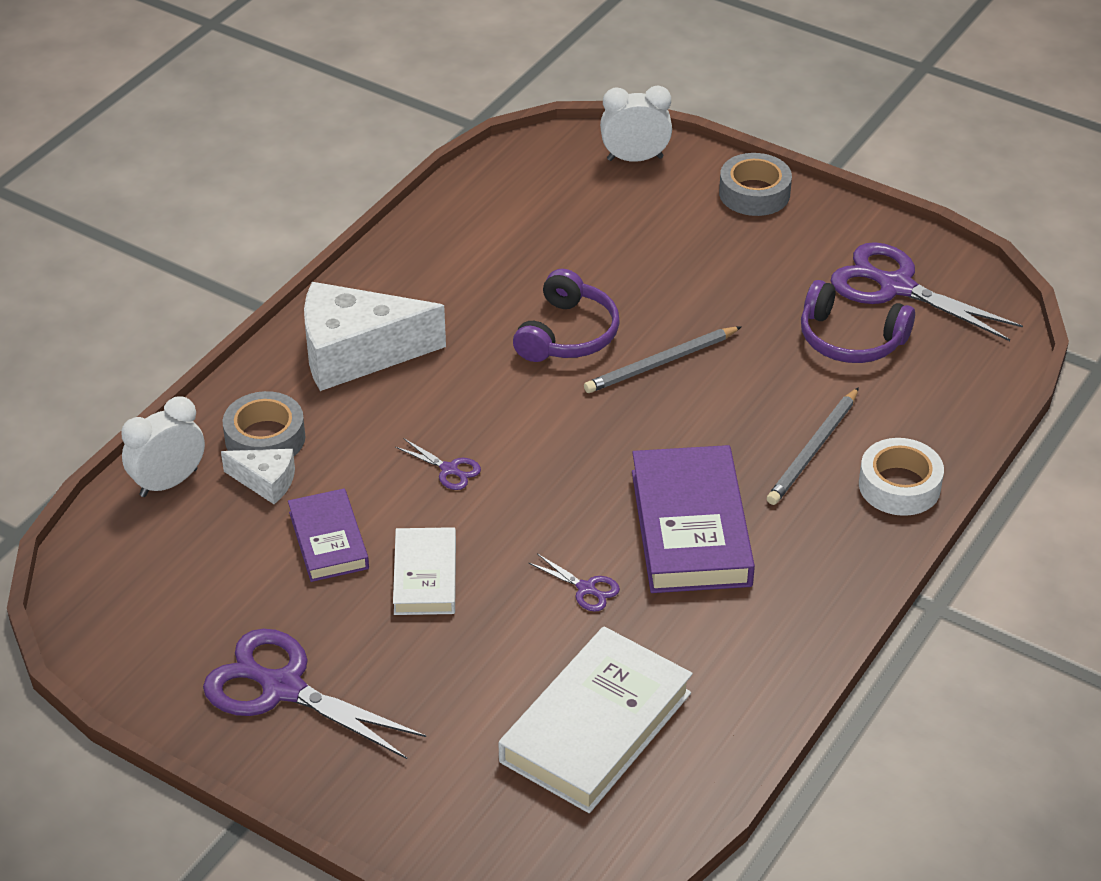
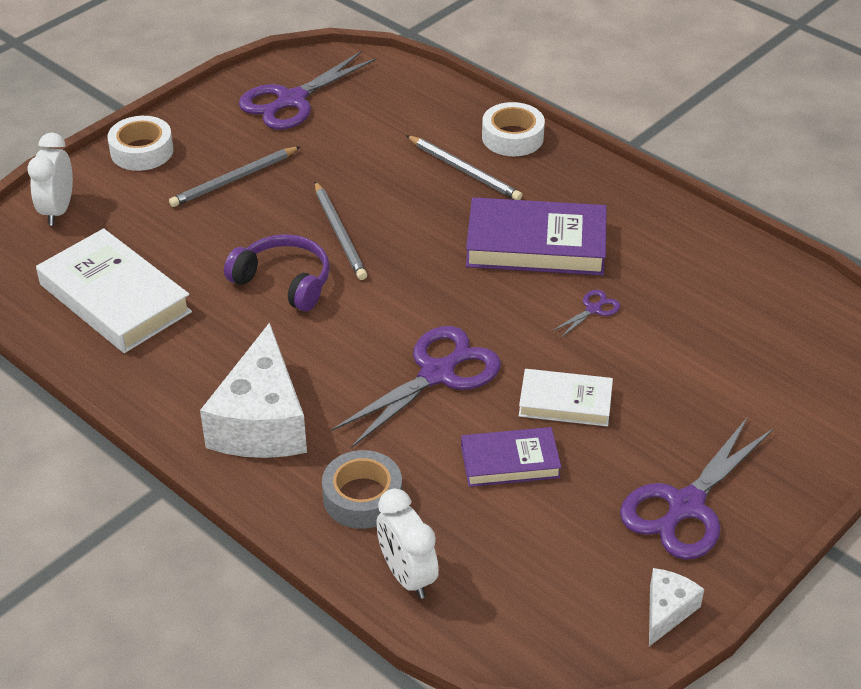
camera: 80 degrees left, 0 degrees up
white cheese [221,449,295,504] -> white cheese moved to [649,568,704,646]
purple scissors [395,439,481,490] -> purple scissors [331,326,501,448], size x2.27
white book [498,626,693,813] -> white book moved to [36,228,192,353]
grey tape [719,153,792,216] -> white tape [108,116,174,171]
purple headphones [801,280,915,363] -> none
none -> grey pencil [169,146,301,207]

